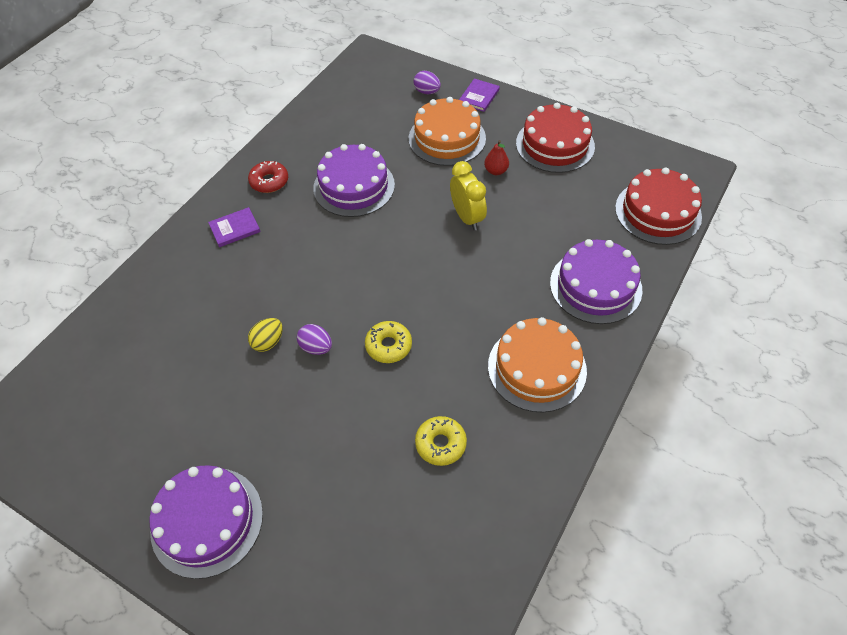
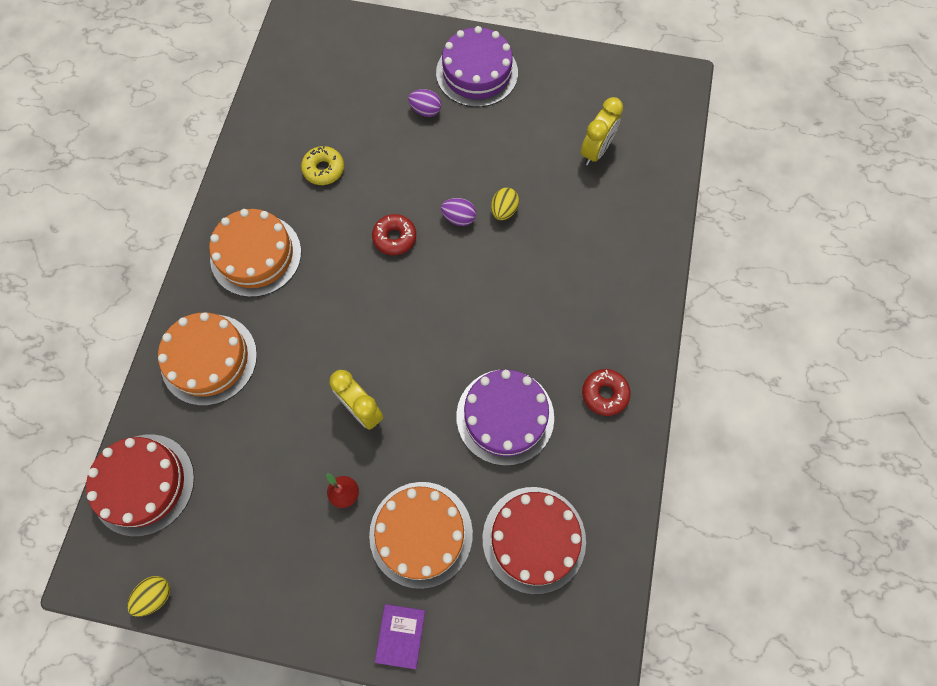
camera: 160 degrees right, 15 degrees up
purple book [208,207,261,247] -> none
yellow donut [365,321,412,363] -> red donut [372,214,416,255]
purple egg [414,71,441,94] -> purple egg moved to [408,89,442,117]
red cake [516,103,595,173] -> red cake moved to [482,487,586,594]
purple cake [550,239,642,324] -> orange cake [158,312,257,406]
none -> yellow egg [127,576,170,617]
none -> yellow clock [581,97,623,166]

